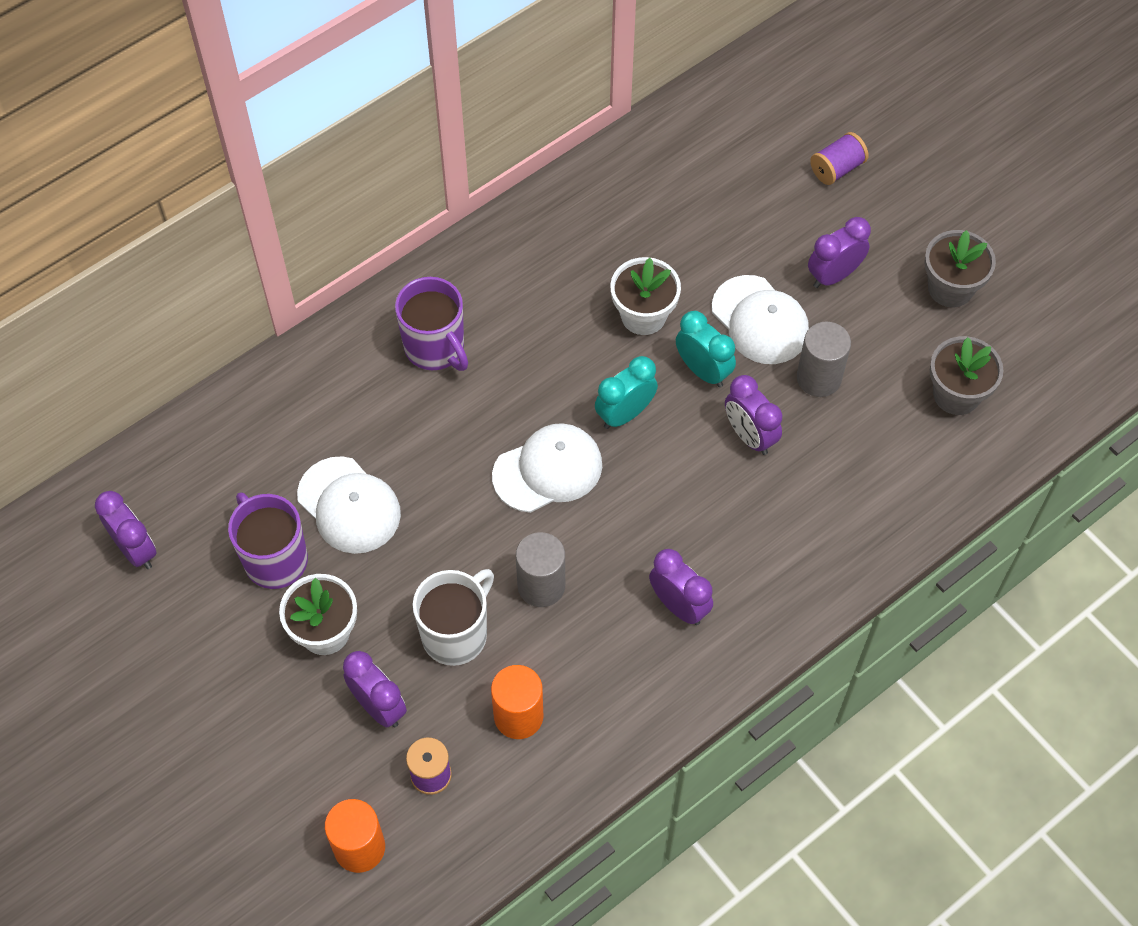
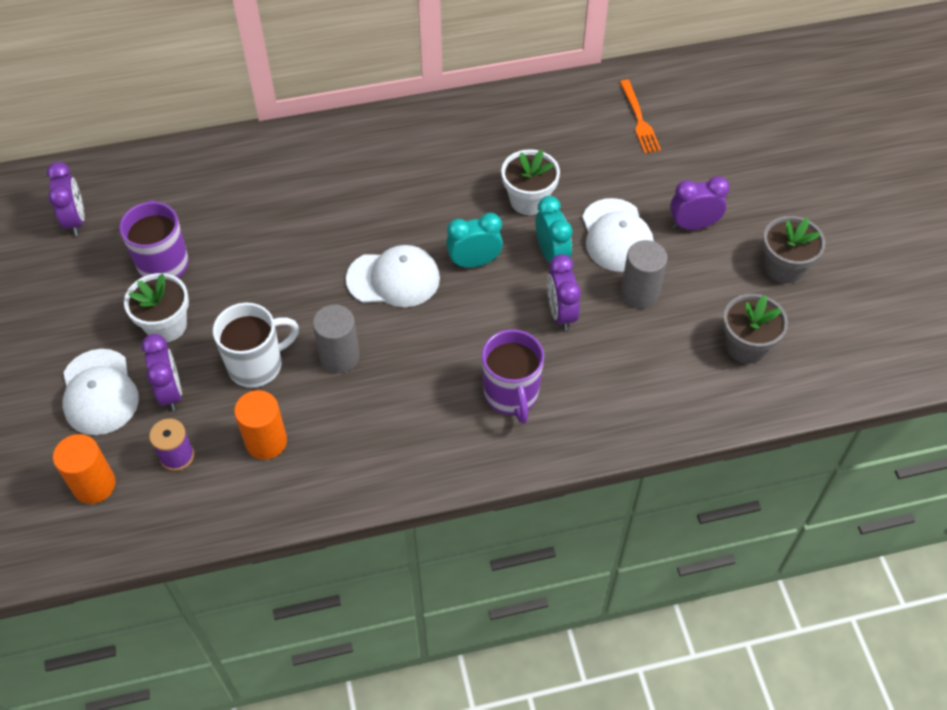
camera: 25 degrees right, 5 degrees down
white cap [297,456,401,554] -> white cap moved to [62,349,139,435]
purple mug [395,277,468,371] -> purple mug moved to [482,329,544,424]
purple clock [649,549,713,625] -> none
purple spool [810,132,869,185] -> none
none -> orange fork [620,80,661,154]

